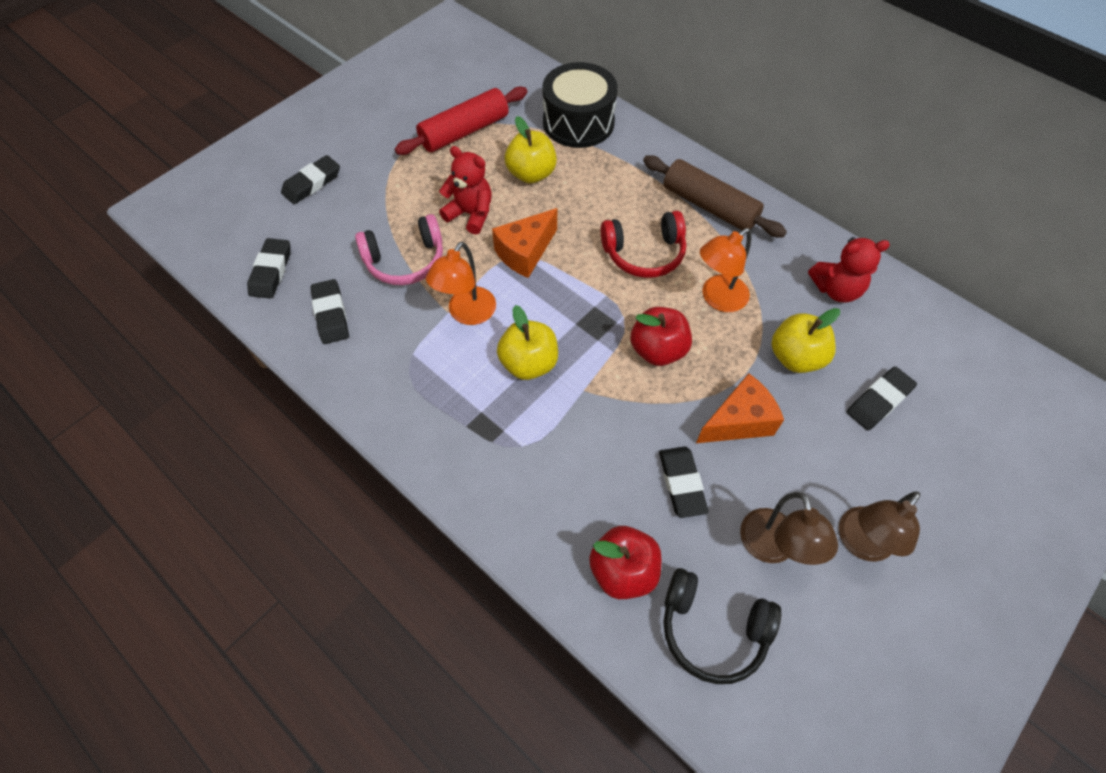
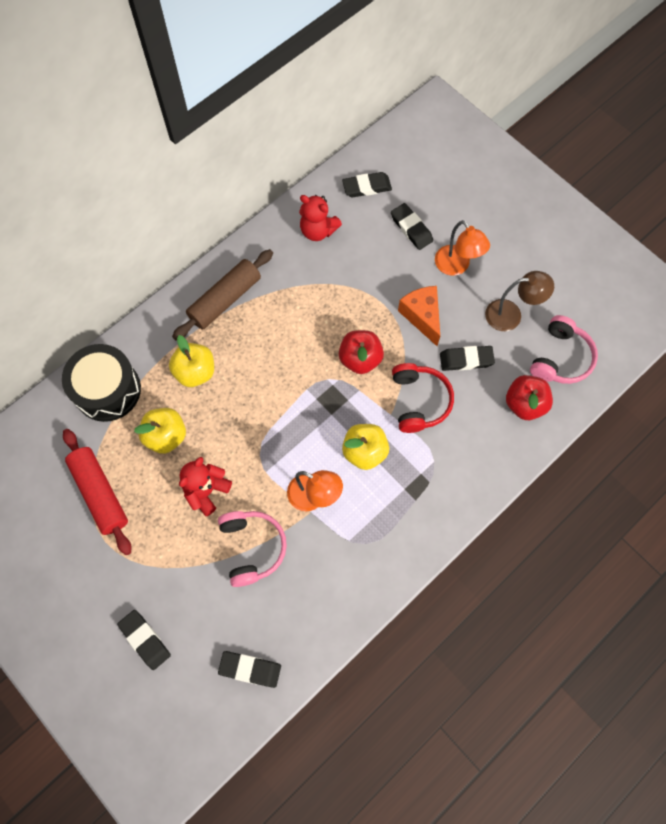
camera: 85 degrees left, 10 degrees up
black eraser [311,279,349,344] -> black eraser moved to [342,172,392,197]
orange cheese [492,208,557,278] -> none
red headphones [601,211,686,278] -> red headphones moved to [392,363,454,433]
black headphones [664,568,781,684] -> pink headphones [530,315,598,384]
orange lamp [700,228,752,312] -> orange lamp moved to [435,220,490,276]
yellow apple [771,308,840,373] -> yellow apple moved to [169,335,214,387]
red teddy bear [808,237,890,302] -> red teddy bear turned 120 degrees clockwise [299,195,342,241]
brown lamp [839,491,920,562] -> none

